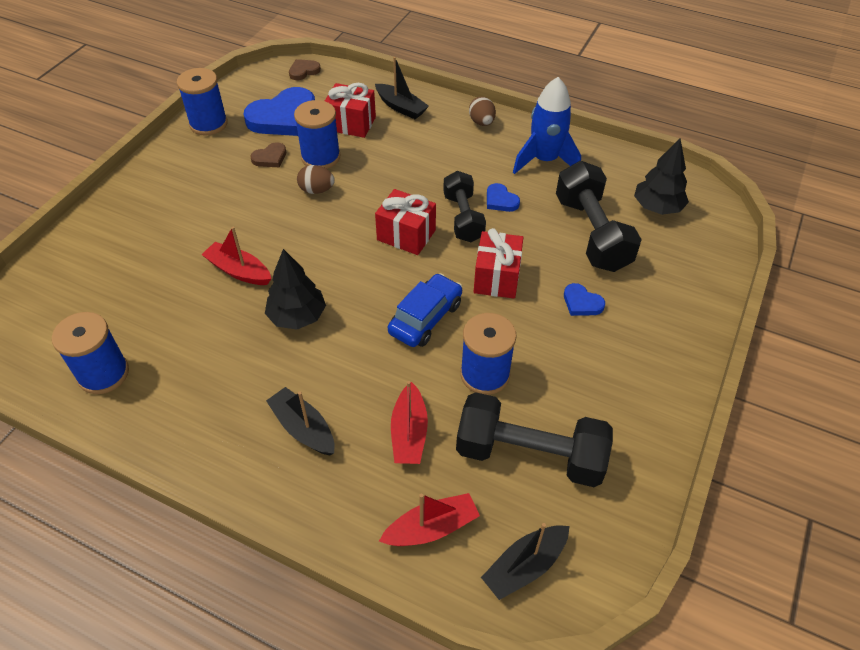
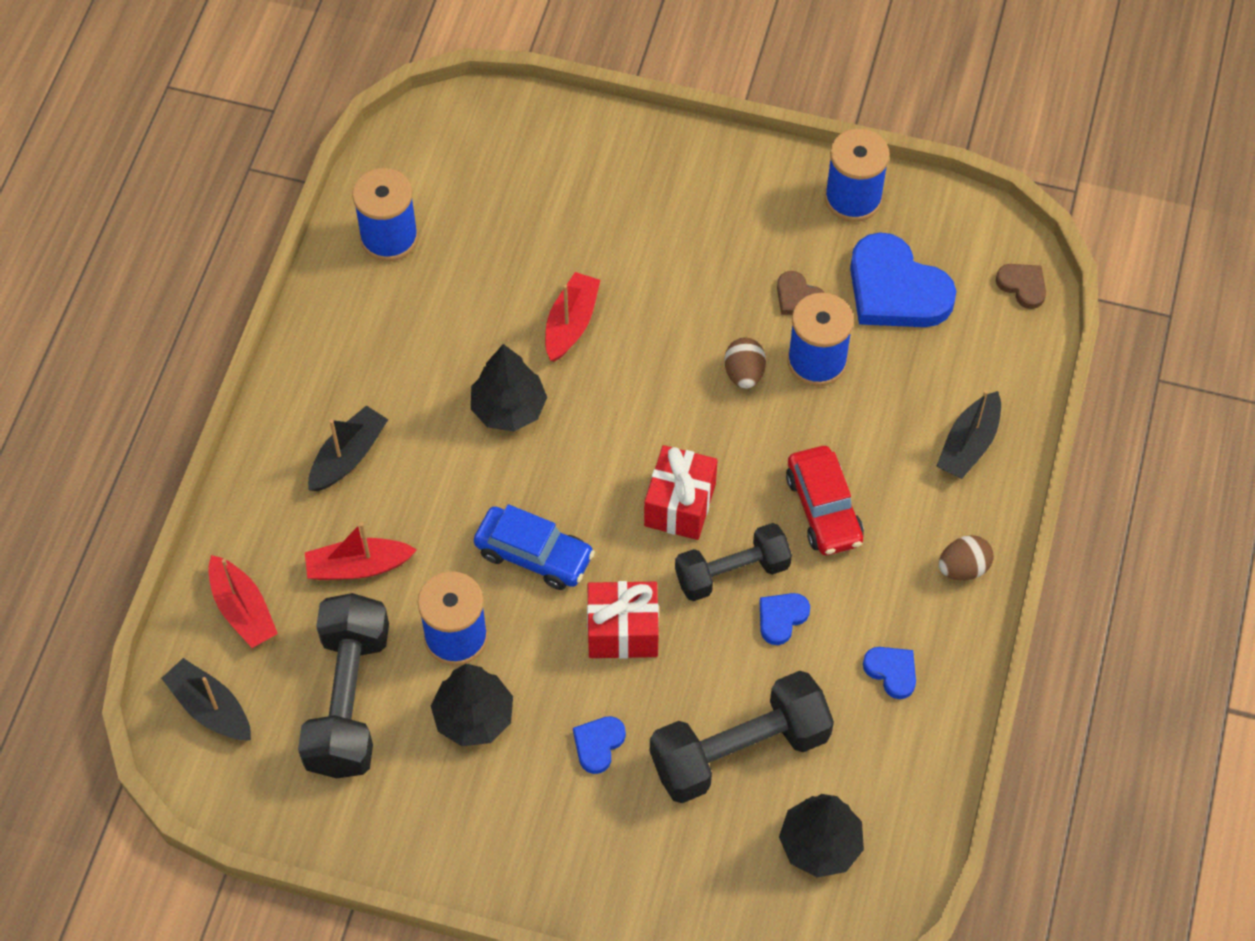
camera: 80 degrees right, 10 degrees up
red gift [325,83,376,138] -> none
blue rocket [513,77,581,174] -> blue heart [863,647,916,699]
none -> black tree [431,664,513,746]
none -> red car [786,446,864,555]

